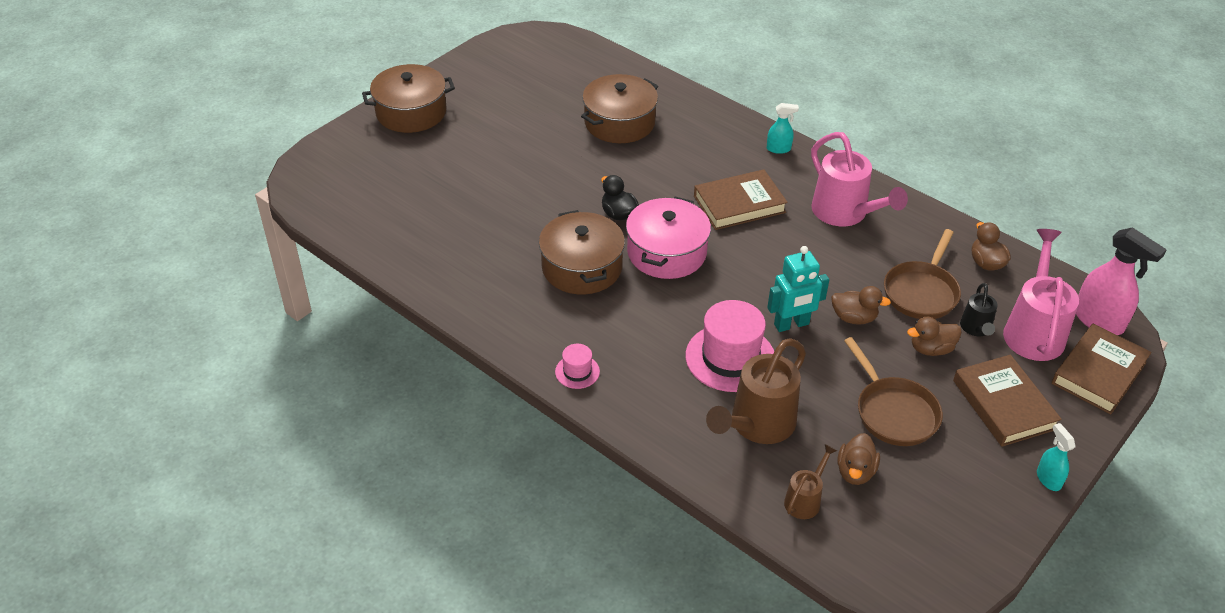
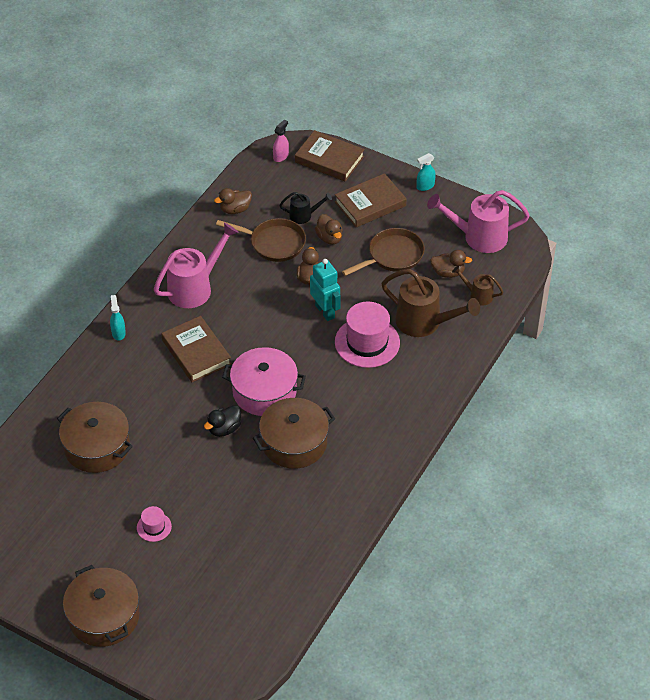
camera: 100 degrees left, 5 degrees up
pink hat [555,344,600,389] -> pink hat moved to [137,506,172,542]
pink watering can [1003,229,1079,361] -> pink watering can moved to [427,190,530,253]
pink spray bottle [1076,227,1167,335] -> pink spray bottle [273,120,289,162], size x0.54

